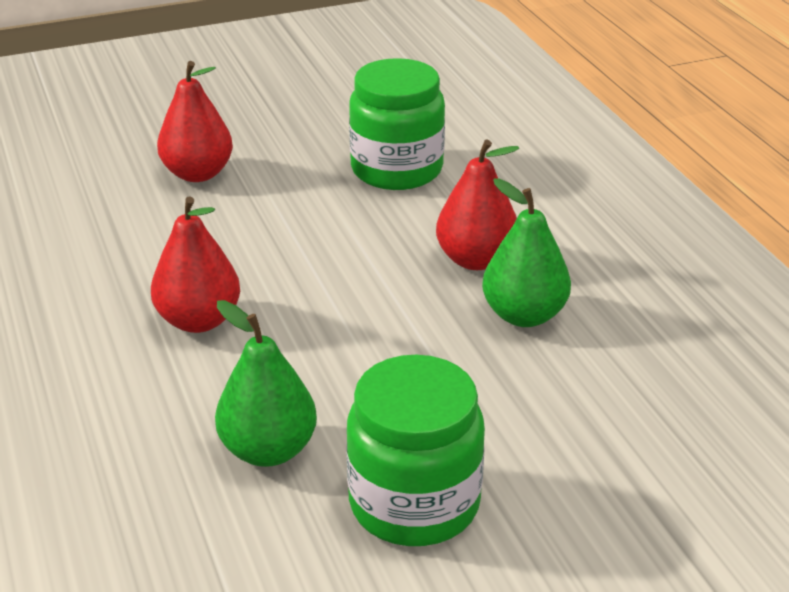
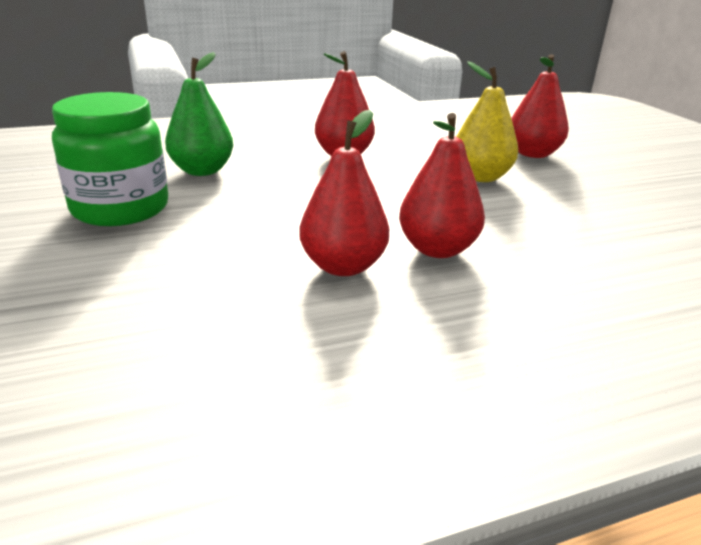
camera: 90 degrees right, 5 degrees down
green jar [349,58,445,190] -> none
green pear [482,178,571,327] -> red pear [299,110,389,276]
none -> yellow pear [456,61,518,182]

